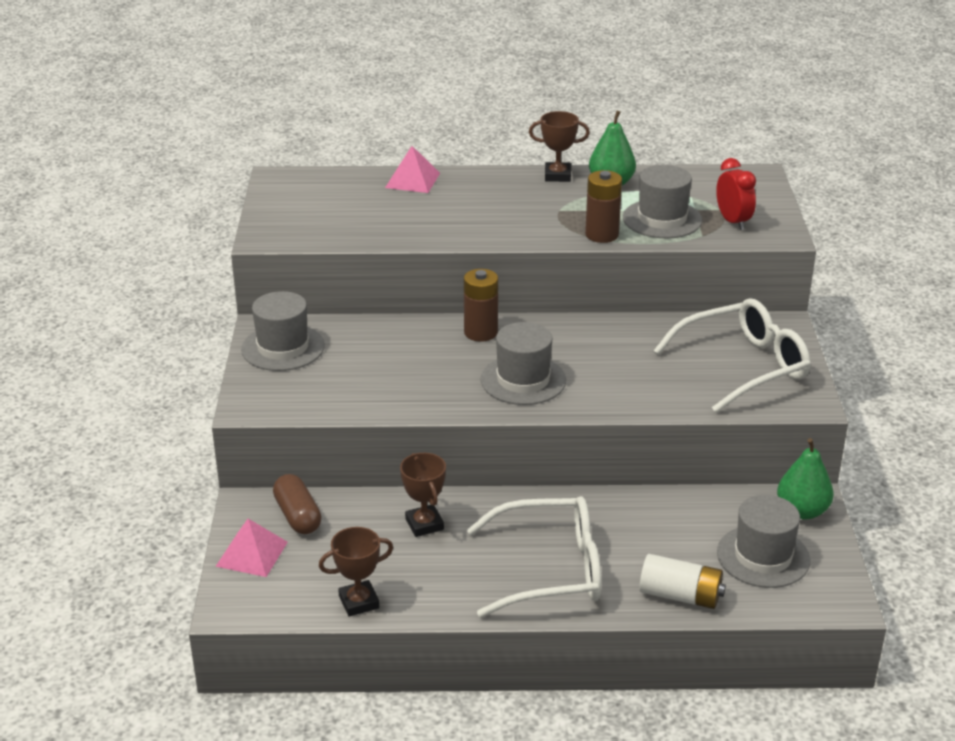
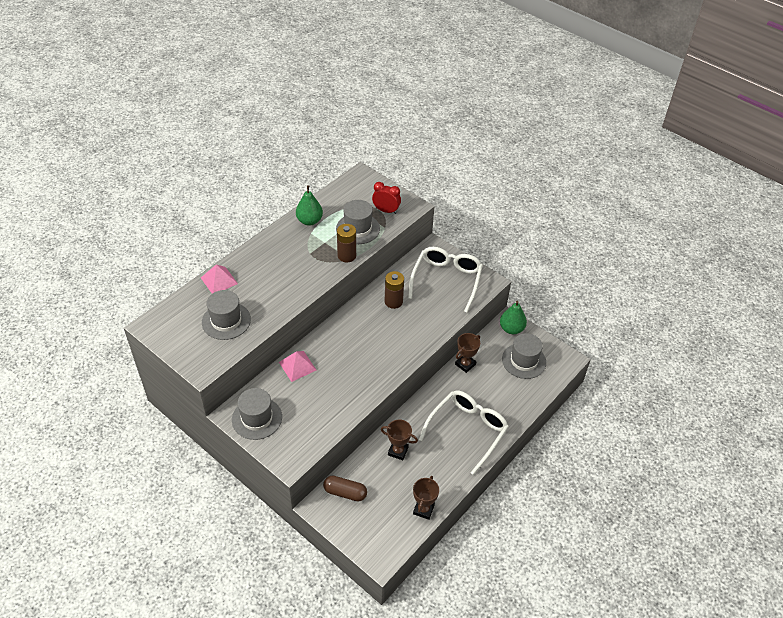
camera: 50 degrees left, 15 degrees up
pink pyramid [215,519,288,577] -> pink pyramid moved to [279,351,316,382]
brown battery [464,269,498,342] -> brown battery moved to [385,271,404,309]
grey hat [481,322,566,405] -> grey hat moved to [202,290,251,340]
brown trophy [529,111,590,182] -> brown trophy moved to [455,333,480,373]
white battery [639,554,726,609] -> none

